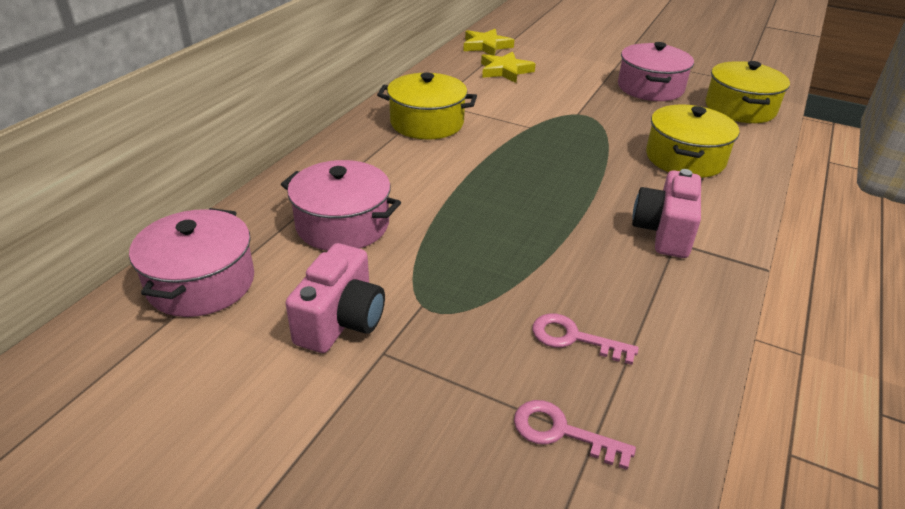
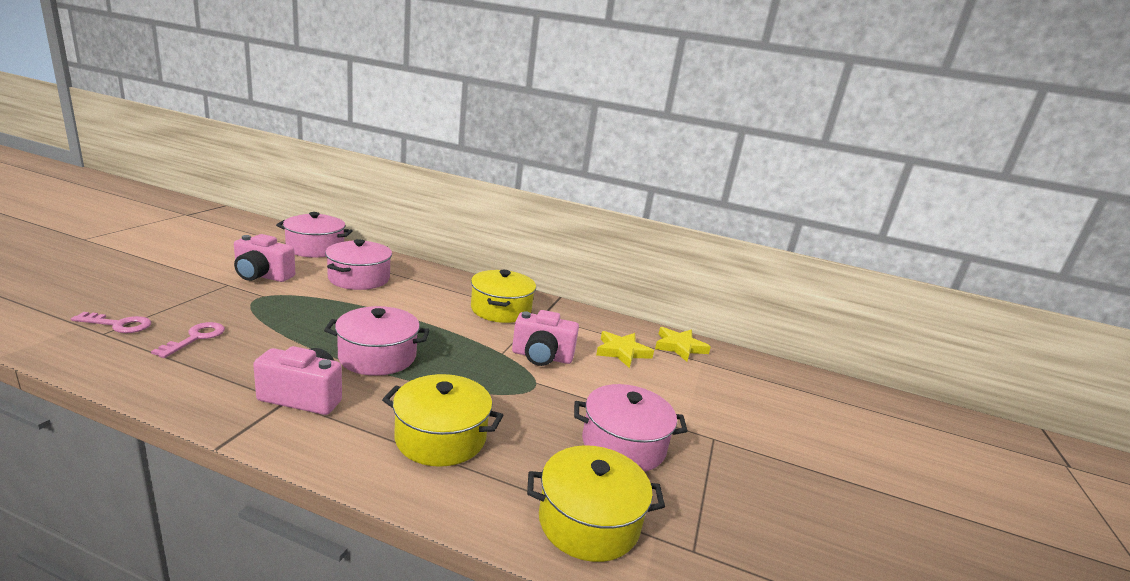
camera: 80 degrees right, 15 degrees down
pink key [514,400,636,470] -> pink key turned 75 degrees clockwise [71,312,151,333]
none -> pink pot [324,306,430,376]
none -> pink camera [512,310,579,366]

